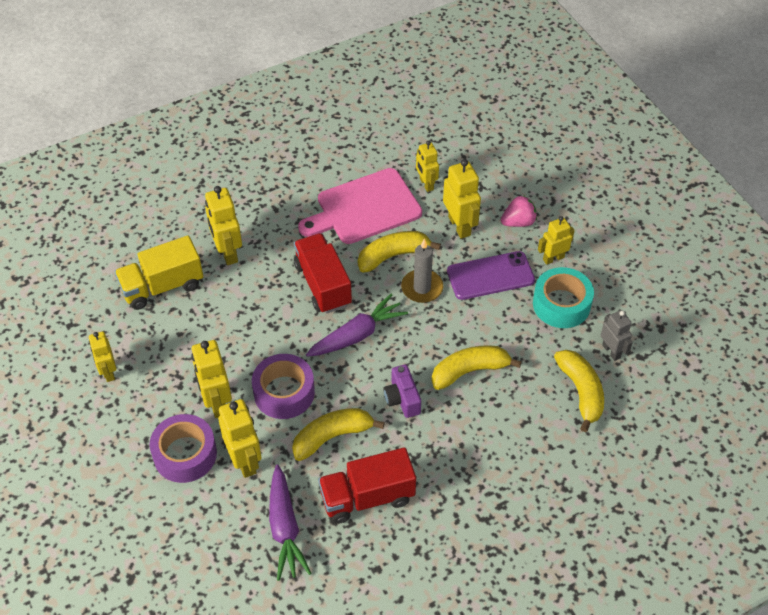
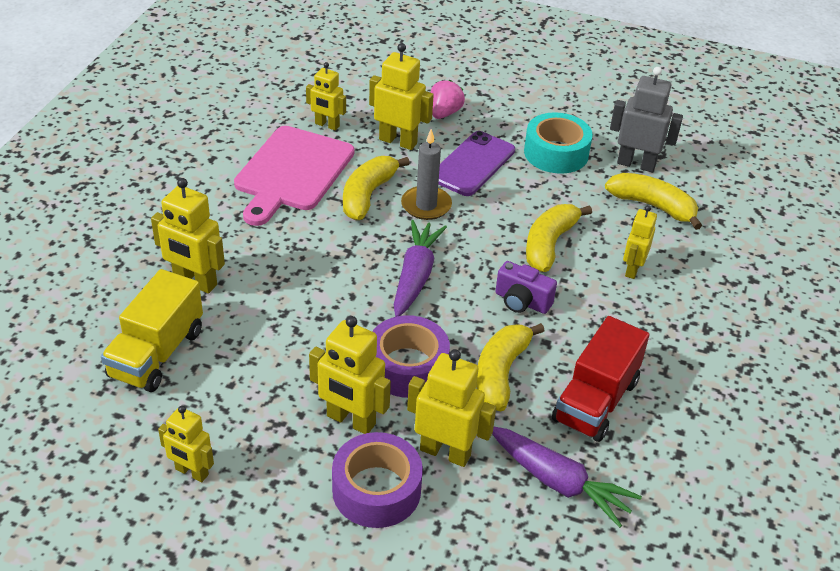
camera: 45 degrees left, 10 degrees down
red truck [294,233,352,314] -> none
yellow robot [538,216,575,265] -> yellow robot moved to [623,205,657,279]
grey robot [600,310,633,361] -> grey robot [610,67,683,172], size x1.53

